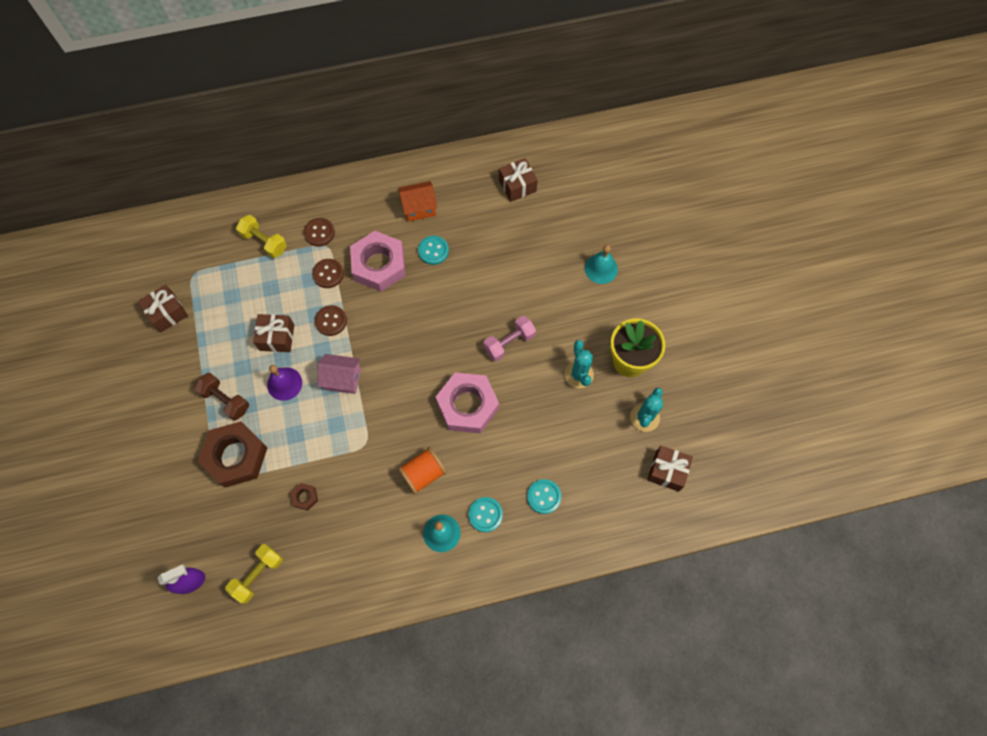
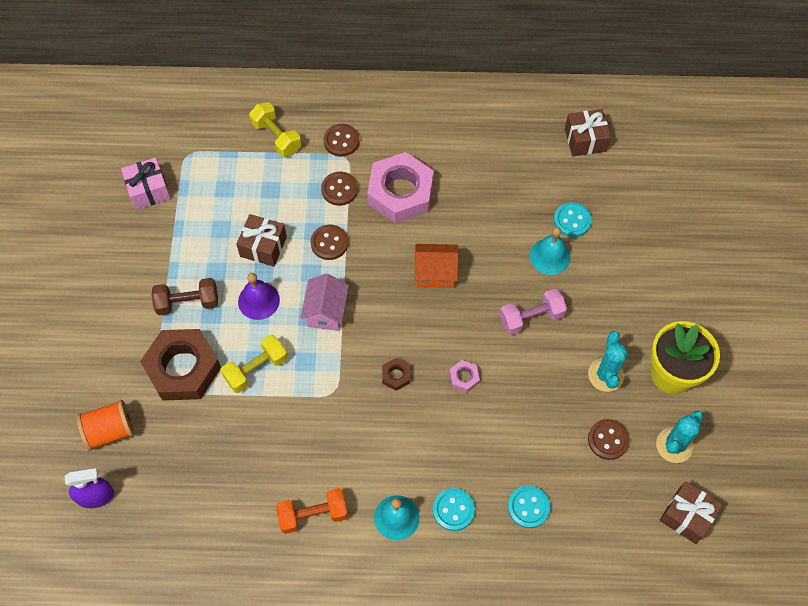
camera: 15 degrees right, 5 degrees down
brown gift [138,285,188,332] -> pink gift [121,158,171,210]
brown dumbbell [194,373,249,421] -> brown dumbbell turned 60 degrees counterclockwise [152,278,218,315]
yellow dumbbell [225,544,283,604] -> yellow dumbbell moved to [220,335,288,393]
brown nut [290,483,318,511] -> brown nut moved to [382,358,410,391]
pink house [318,354,361,394] -> pink house turned 75 degrees clockwise [301,273,349,331]
orange house [398,181,437,222] -> orange house moved to [415,244,459,288]
orange spool [398,447,447,494] -> orange spool moved to [76,400,134,451]
turquoise button [418,236,449,265] -> turquoise button moved to [554,202,592,237]
pink nut [436,372,499,433] -> pink nut [449,360,480,393], size x0.42
turquoise bell [585,245,618,284] -> turquoise bell moved to [530,227,571,275]
none -> orange dumbbell [276,488,348,534]
none -> brown button [588,419,630,460]

